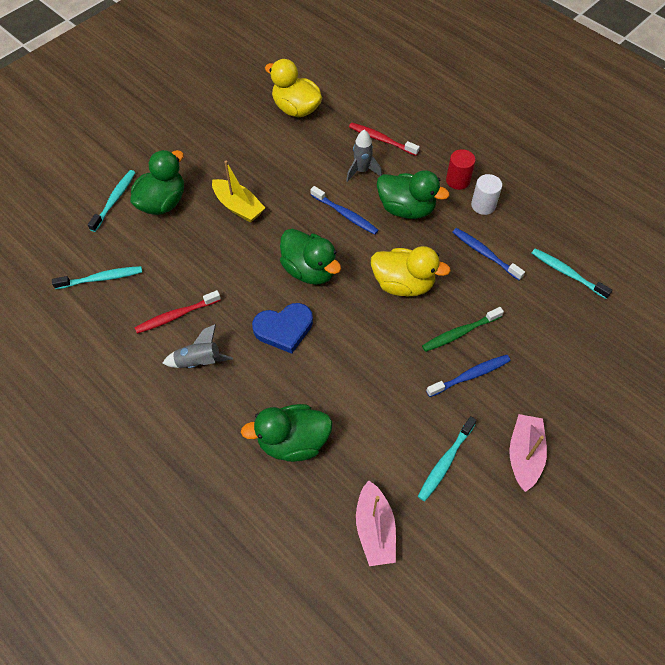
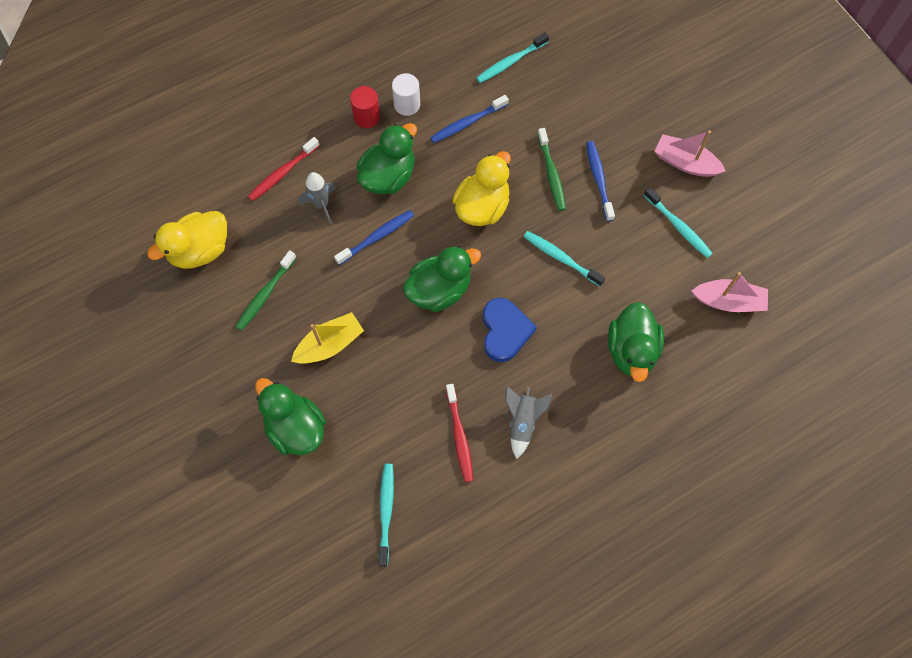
camera: 75 degrees left, 10 degrees up
turquoise toothbrush [88,170,136,232] -> turquoise toothbrush moved to [524,231,605,286]
none -> green toothbrush [235,250,297,331]

